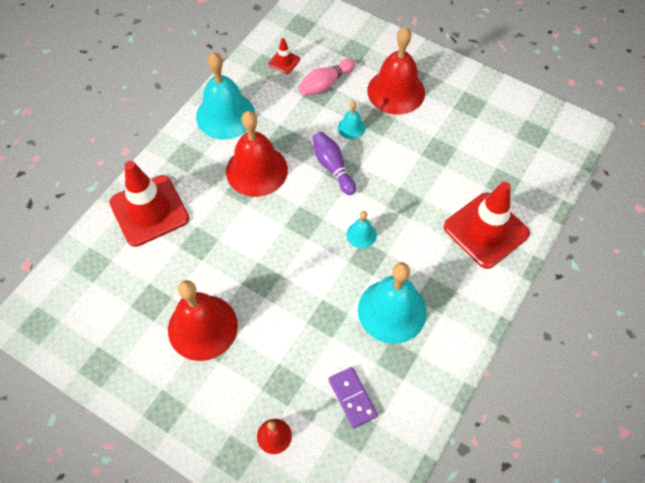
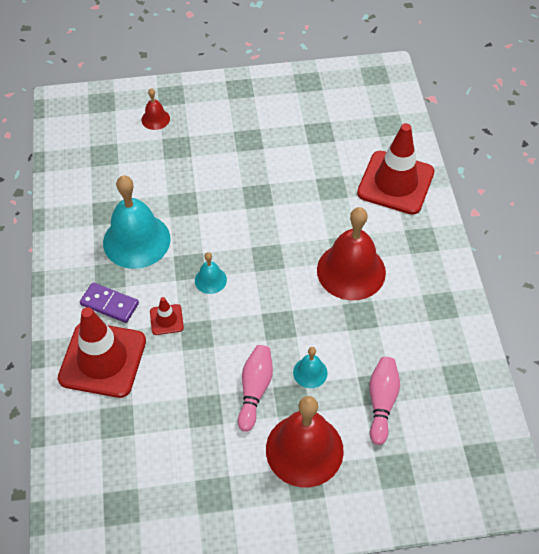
camera: 140 degrees right, 5 degrees down
red bell [168,280,238,361] -> none
turquoise bell [196,52,255,140] -> none
red traffic cone [269,38,300,74] -> red traffic cone moved to [150,297,184,335]
purple bowling pin [312,132,356,195] -> none
purple domino [328,367,378,428] -> purple domino moved to [80,282,139,323]
none -> pink bowling pin [238,345,273,432]

